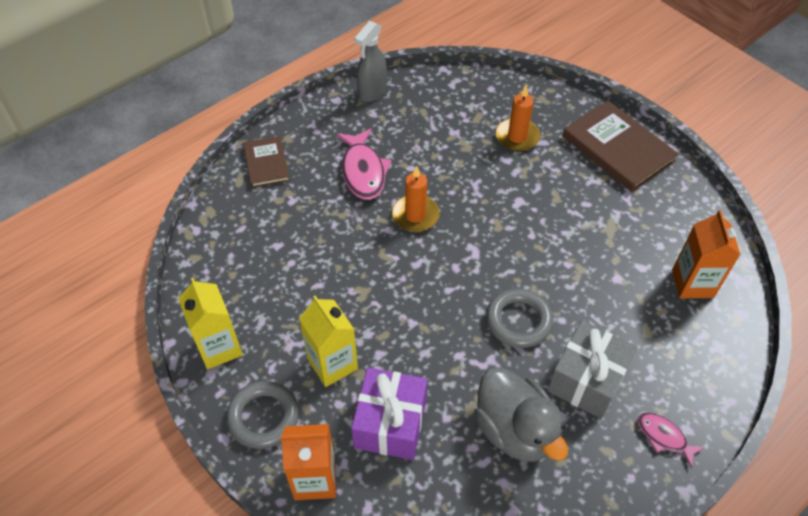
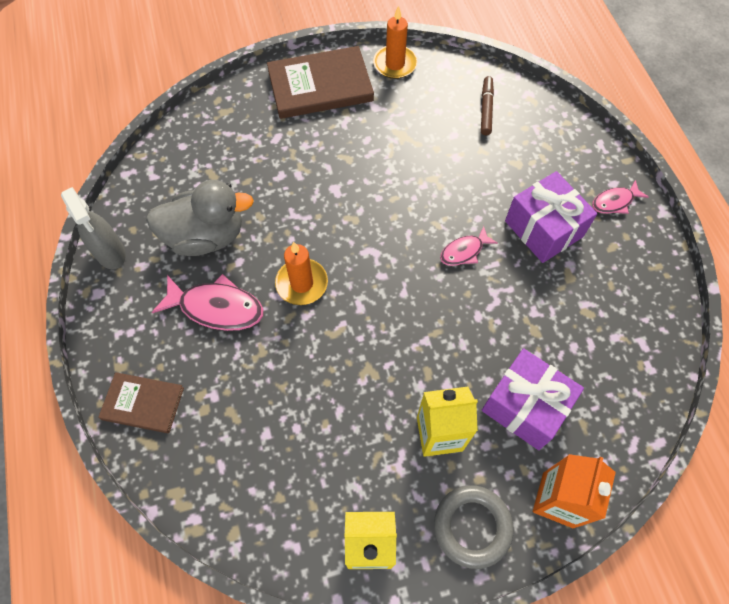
camera: 65 degrees left, 10 degrees up
grey duck [474,367,568,462] -> grey duck moved to [146,180,254,256]
grey ring [486,288,553,348] -> pink fish [440,226,498,266]
orange candle [496,85,540,151] -> orange candle moved to [373,6,417,79]
grey gift [547,320,637,419] -> purple gift [505,171,597,263]
orange carton [672,210,741,299] -> brown marker [481,76,494,135]

